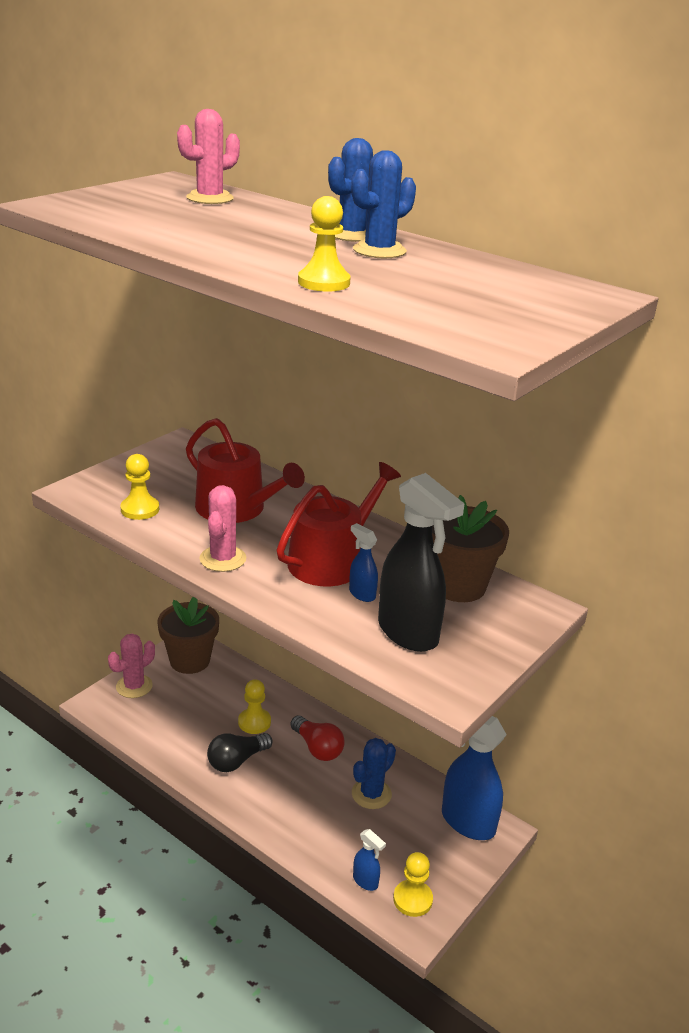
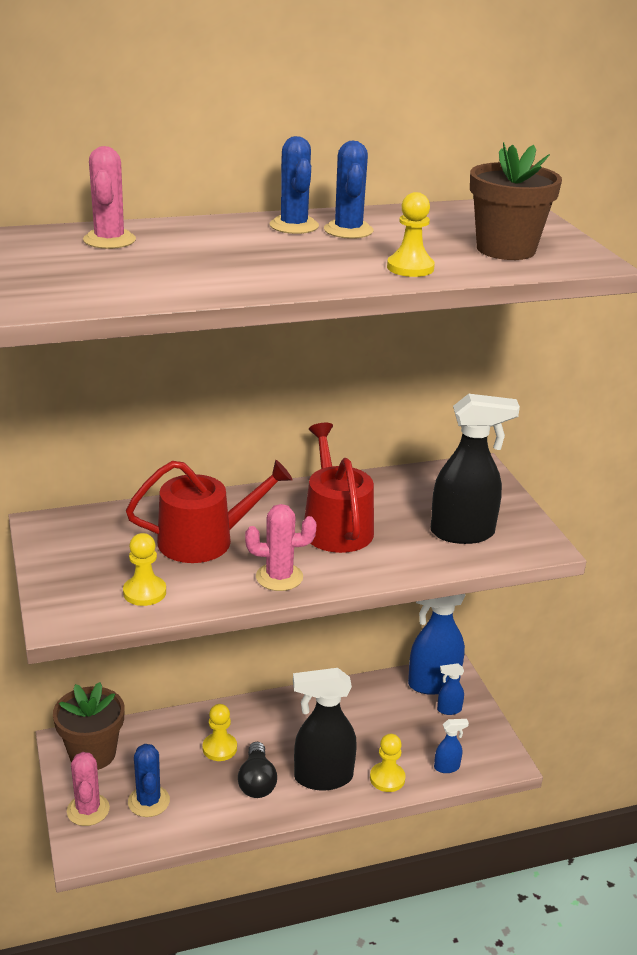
camera: 55 degrees left, 0 degrees up
pink cactus [199,485,246,572] -> pink cactus turned 45 degrees counterclockwise [245,504,316,591]
red light bulb [291,715,345,761] -> none
blue spray bottle [349,523,378,602] -> blue spray bottle moved to [437,663,464,715]
blue cactus [352,738,396,809] -> blue cactus moved to [128,744,170,817]
yellow pawn [393,852,433,917] -> yellow pawn moved to [370,734,406,792]
brown flower pot [432,495,509,602] -> brown flower pot moved to [470,142,562,260]
none -> black spray bottle [293,668,357,790]

